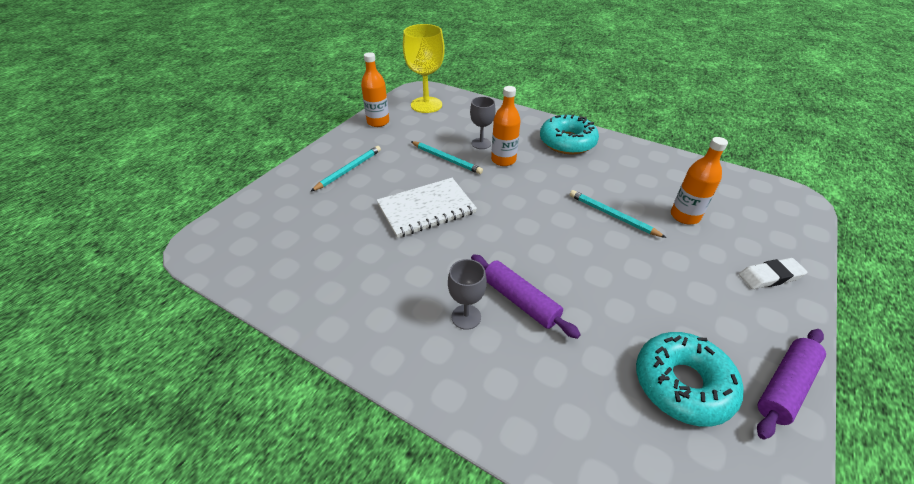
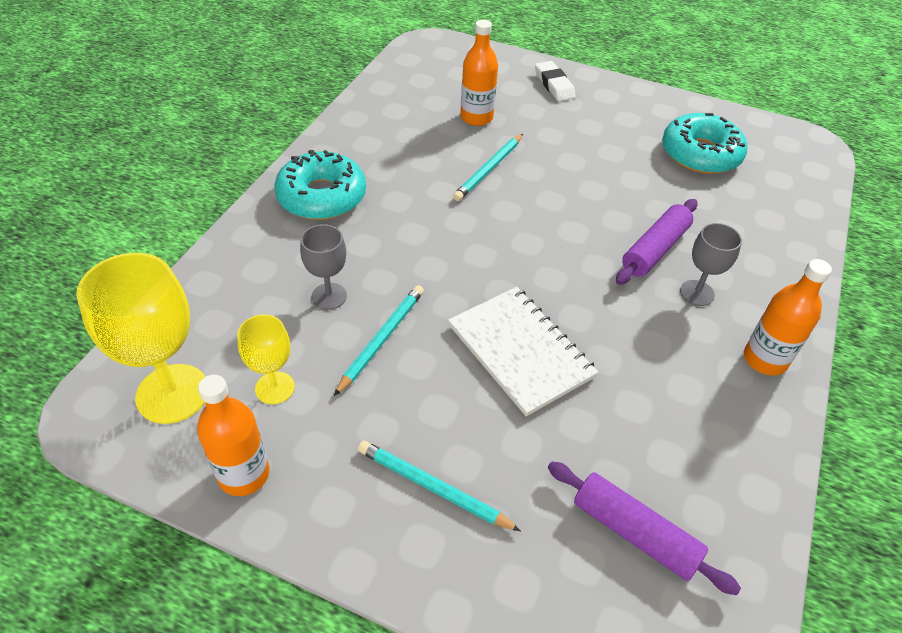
camera: 100 degrees left, 5 degrees up
orange bottle [491,86,521,166] -> orange bottle moved to [744,259,832,376]
purple rolling pin [757,329,826,439] -> purple rolling pin moved to [548,461,741,595]
none -> yellow goblet [237,315,295,404]

